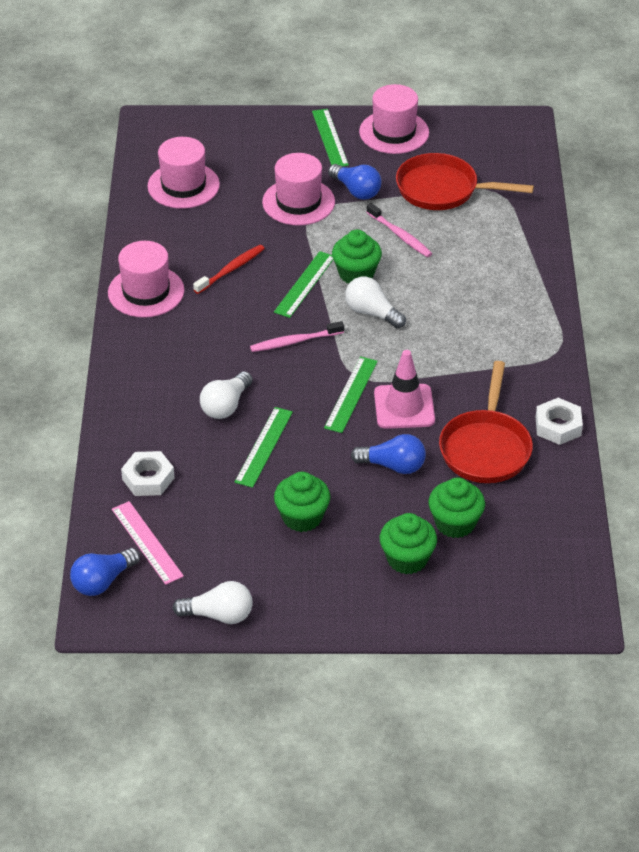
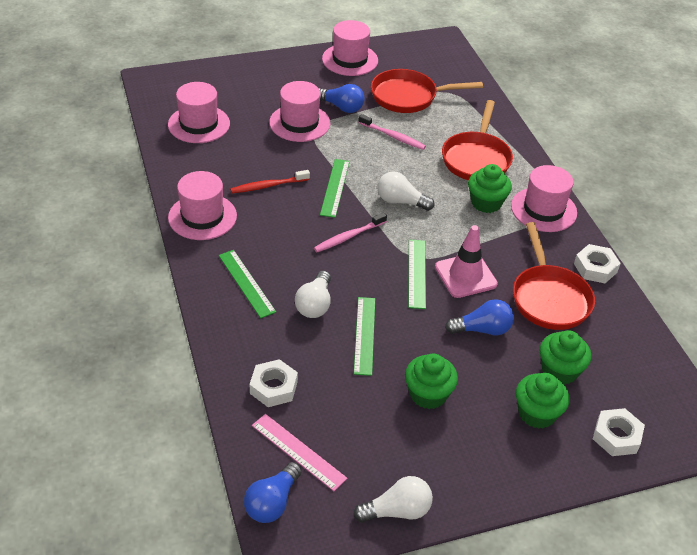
camera: 20 degrees left, 0 degrees up
red toothbrush [193,245,265,294] -> red toothbrush turned 135 degrees counterclockwise [230,170,310,193]
green ruler [312,109,349,166] -> green ruler moved to [219,250,276,318]
green cupcake [332,230,382,283] -> green cupcake moved to [468,164,512,213]
none -> red pan [442,100,513,180]
none -> pink hat [511,165,577,232]
none -> white nut [593,408,645,456]

